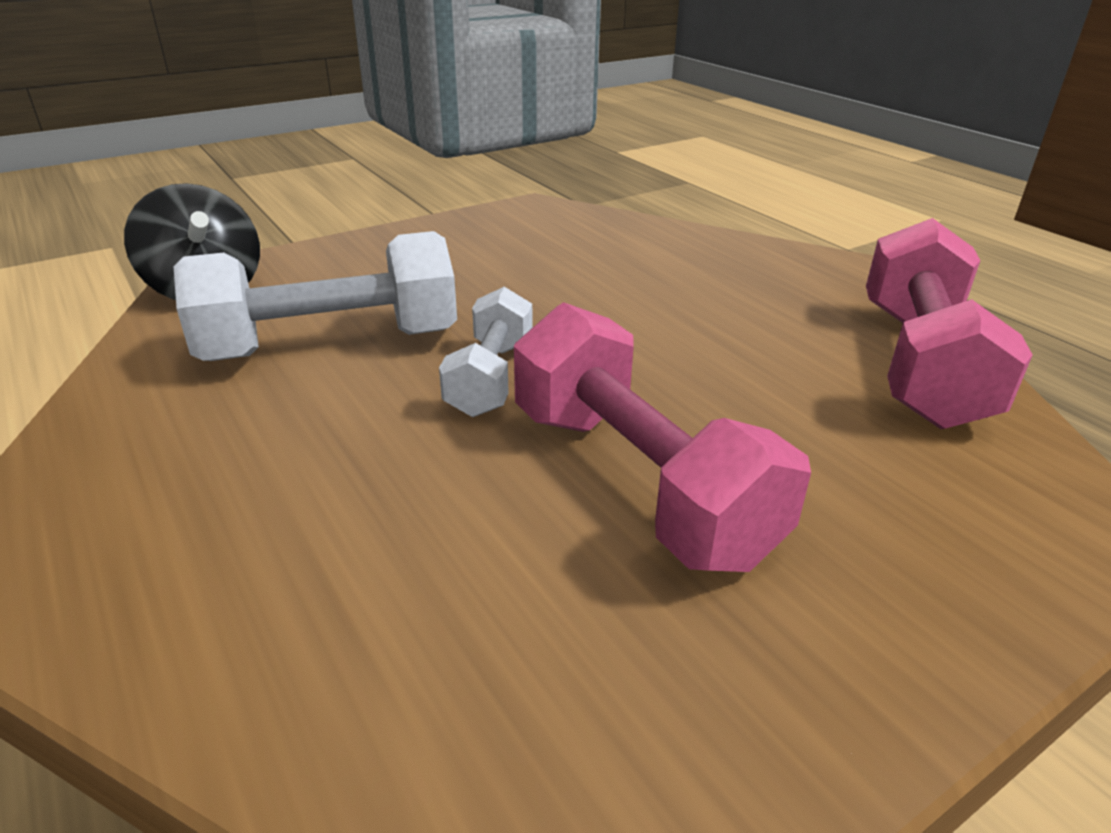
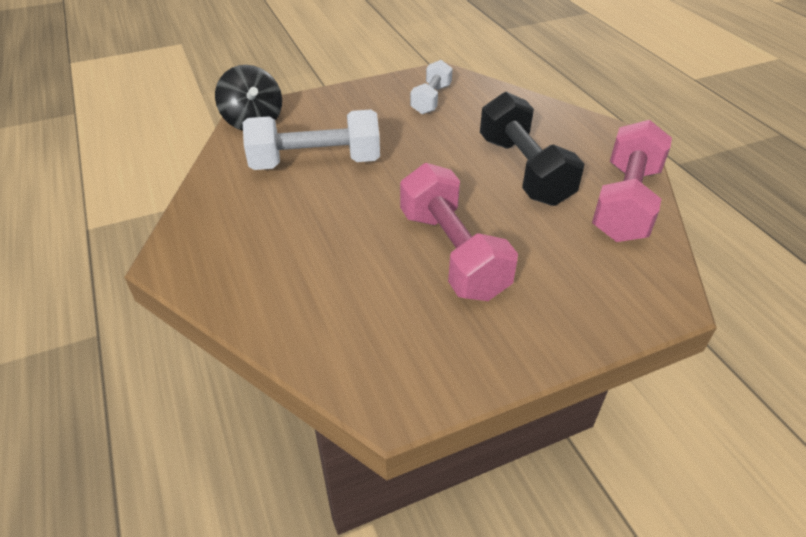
camera: 10 degrees right, 10 degrees up
white dumbbell [439,287,533,417] -> white dumbbell moved to [410,60,453,114]
none -> black dumbbell [480,92,584,206]

